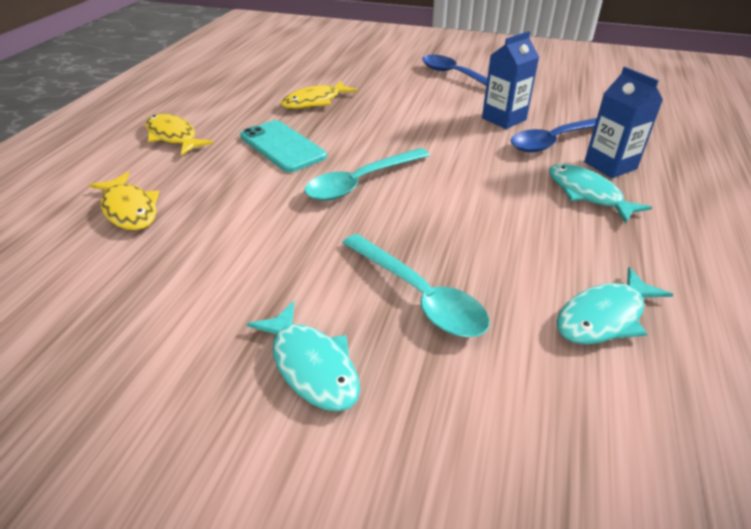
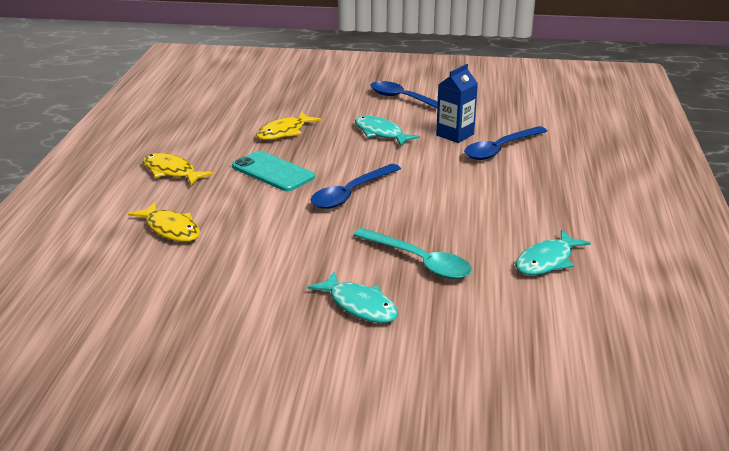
camera: 10 degrees left, 10 degrees down
turquoise spoon [305,148,430,201] -> blue spoon [311,164,401,209]
turquoise fish [549,164,653,223] -> turquoise fish moved to [355,116,420,146]
blue carton [584,67,663,178] -> none

